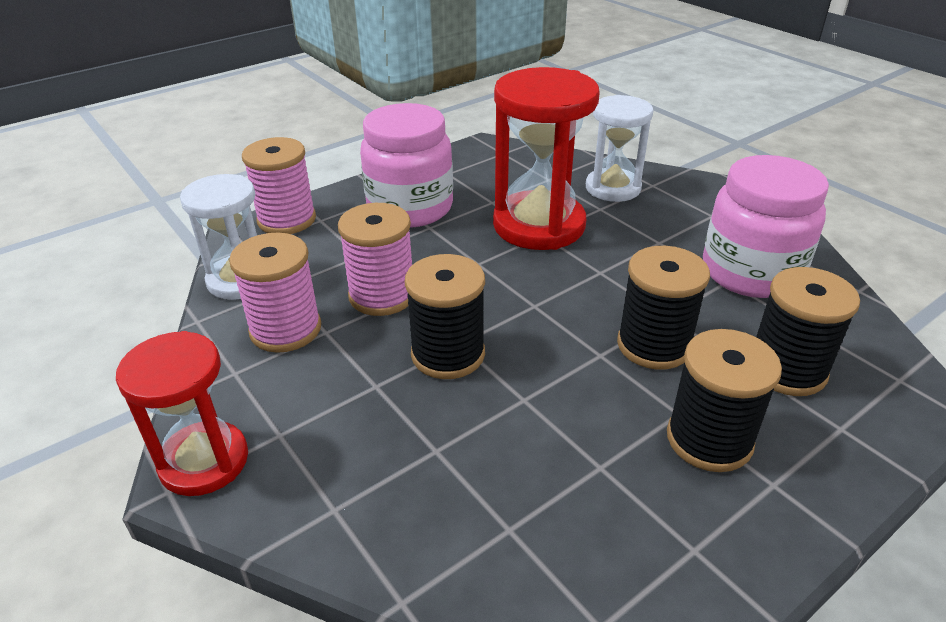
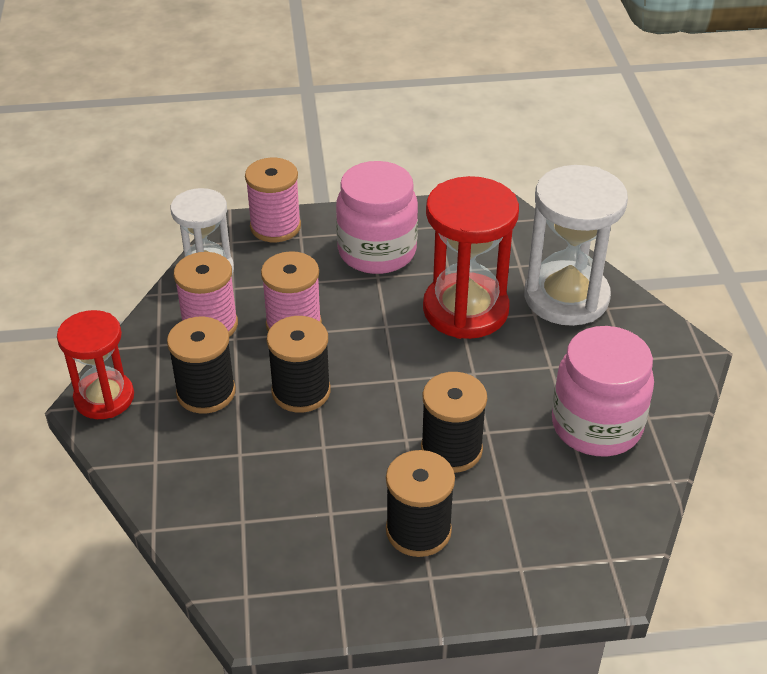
camera: 30 degrees right, 5 degrees up
white hourglass [586,95,654,202] -> white hourglass [524,165,628,326], size x1.55
black spool [756,267,860,396] -> black spool moved to [167,317,236,413]

